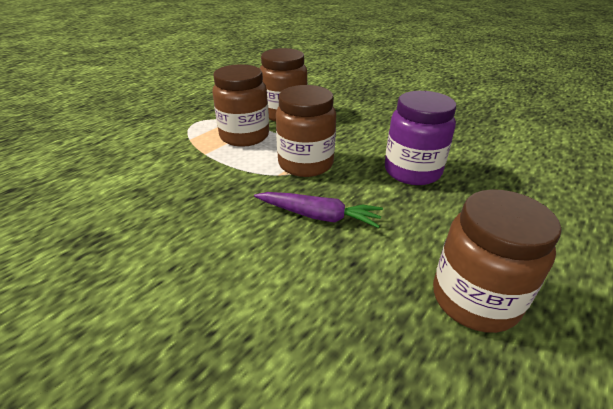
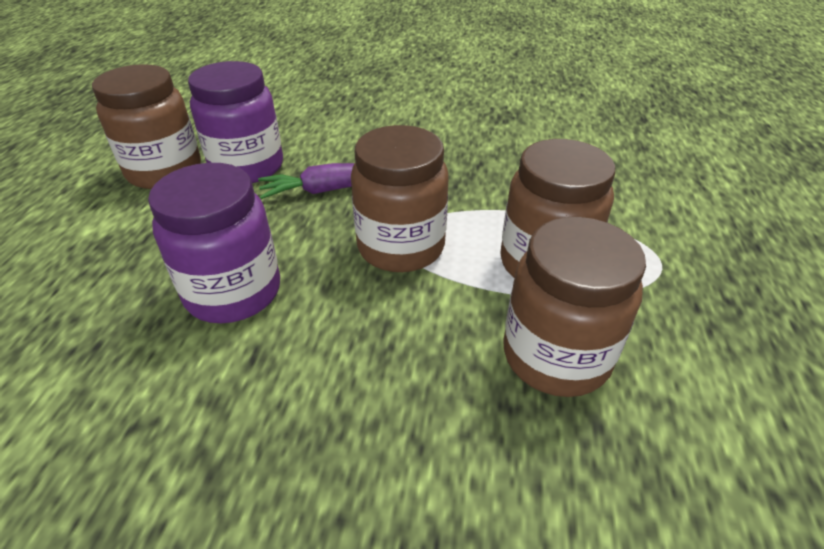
camera: 150 degrees right, 5 degrees up
none -> purple jar [188,61,283,183]

